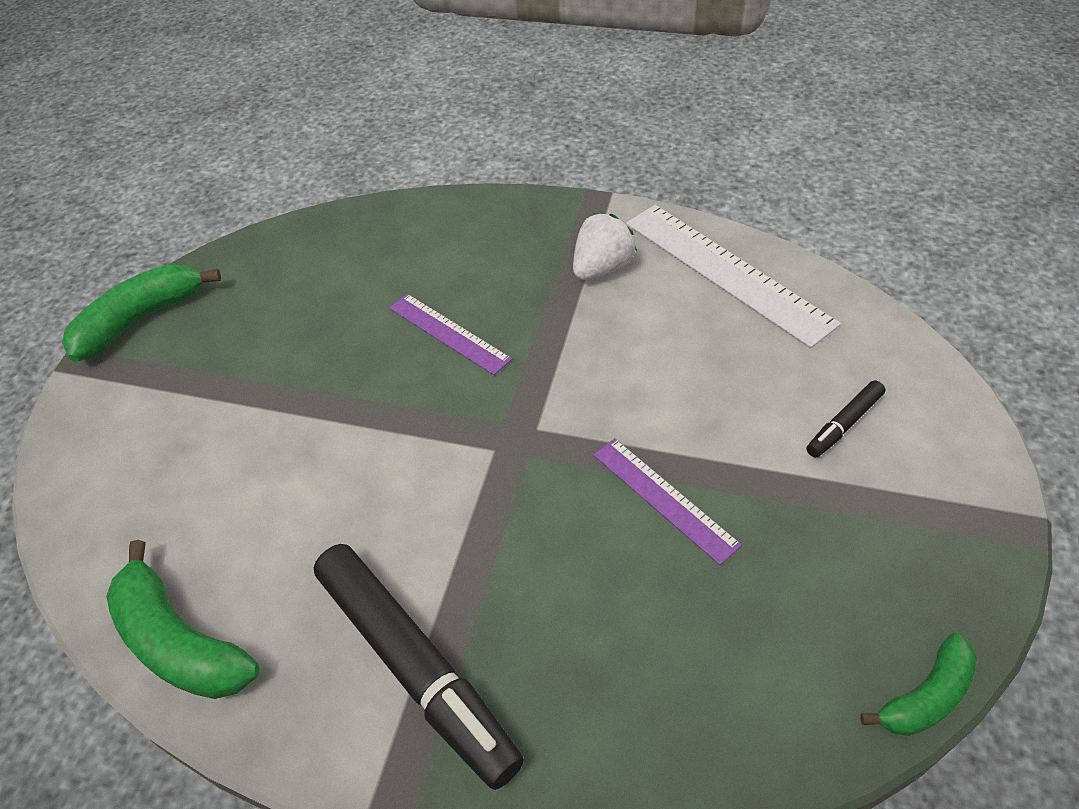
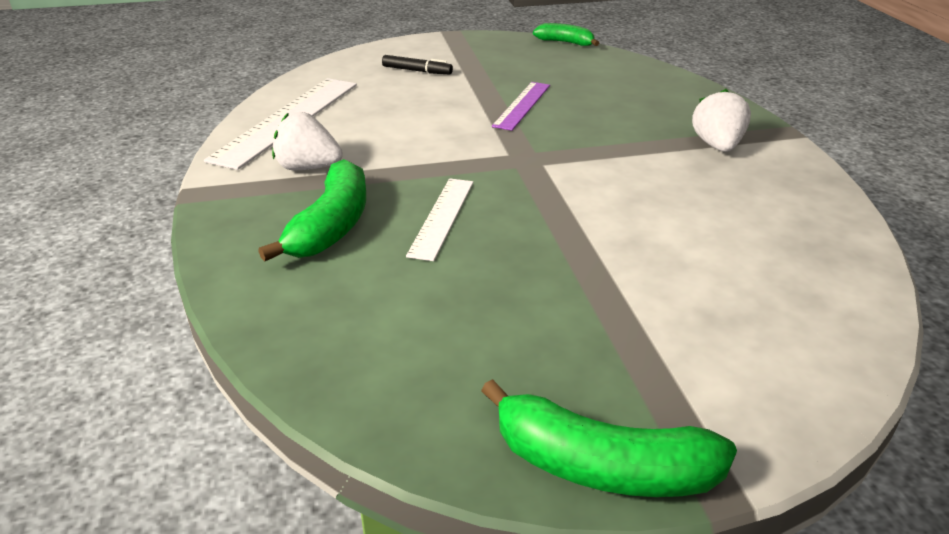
camera: 120 degrees left, 15 degrees down
green banana [106,540,259,699] -> green banana moved to [258,159,366,262]
black marker [314,544,524,790] -> white strawberry [692,89,751,152]
purple ruler [389,294,512,375] -> white ruler [406,178,474,261]

